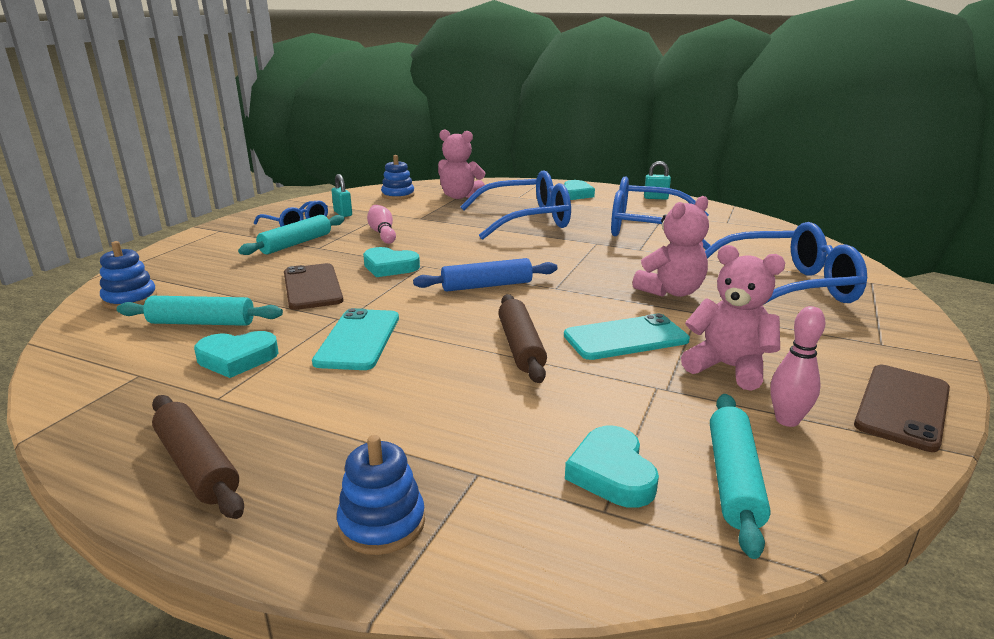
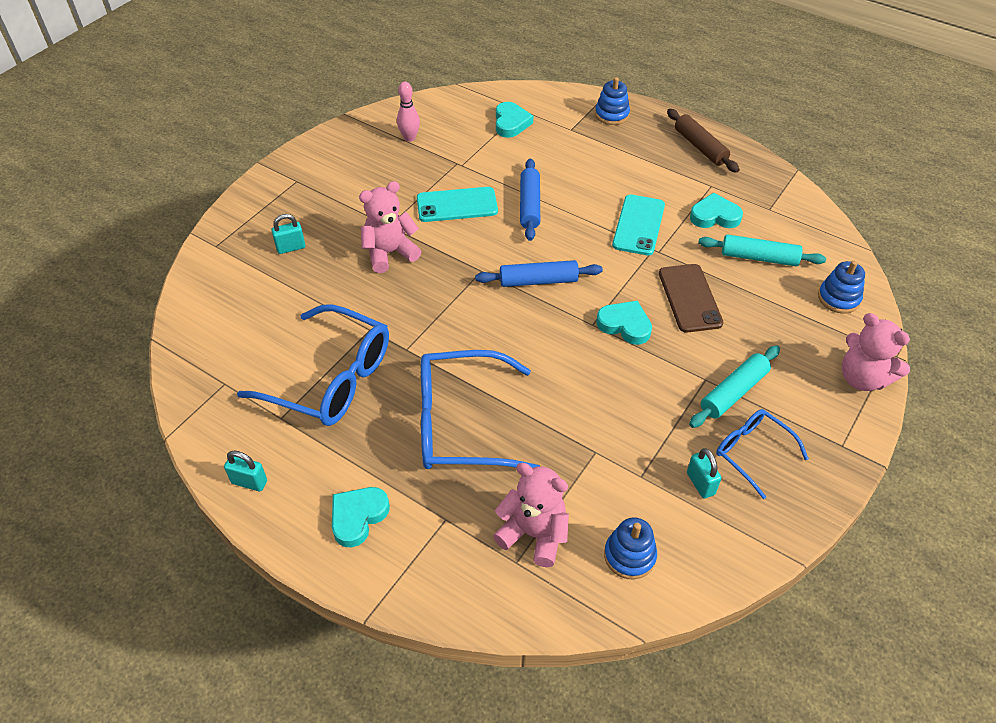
camera: 170 degrees left, 25 degrees up
pink bowling pin [367,205,396,244] -> none
brown rolling pin [498,294,547,383] -> blue rolling pin [520,159,540,241]
pink teddy bear [681,245,785,391] -> pink teddy bear moved to [842,313,910,391]
blue glasses [705,222,867,304] -> turquoise padlock [271,214,305,254]
turquoise rolling pin [710,394,771,559] -> none
brown phone [854,365,950,452] -> none

